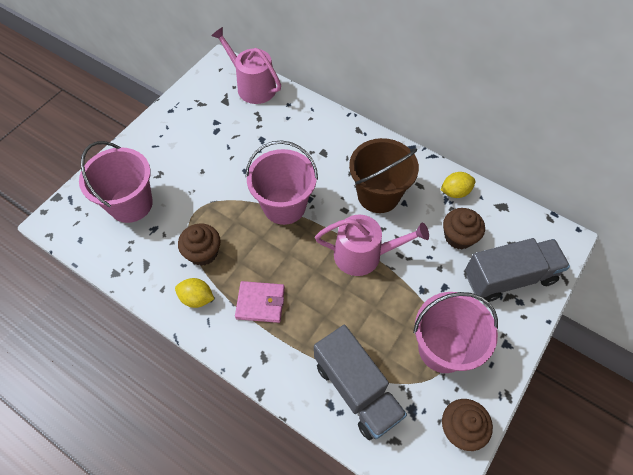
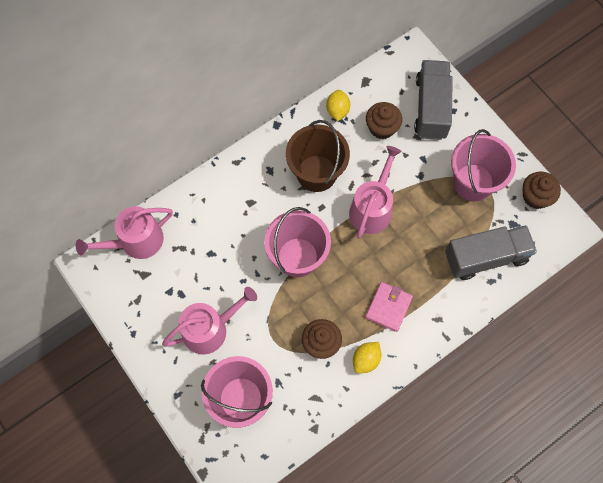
camera: 70 degrees left, 10 degrees up
none -> pink watering can [162,287,257,355]

